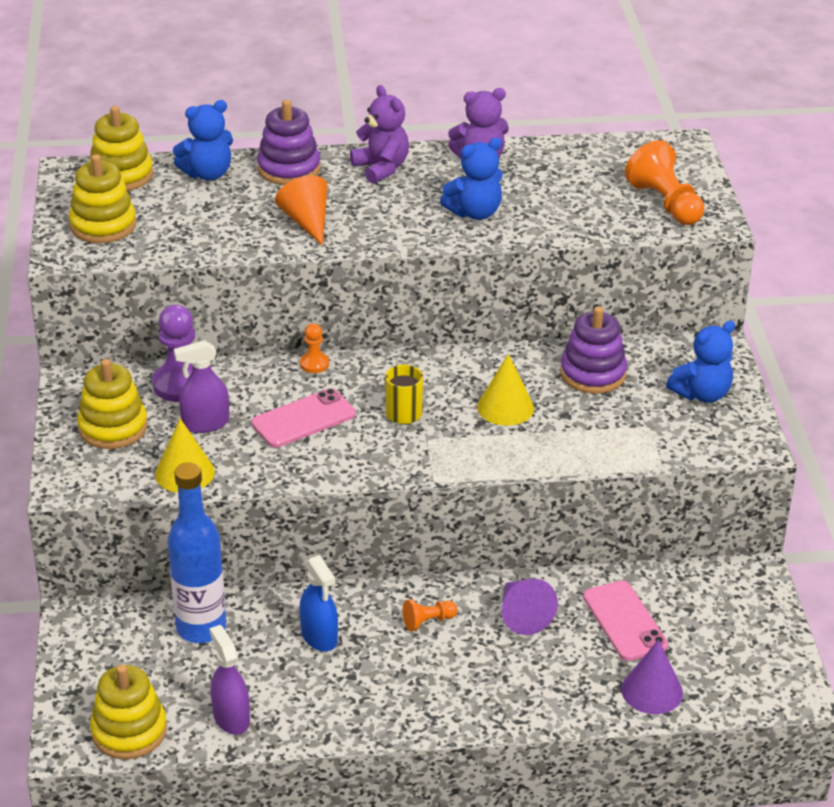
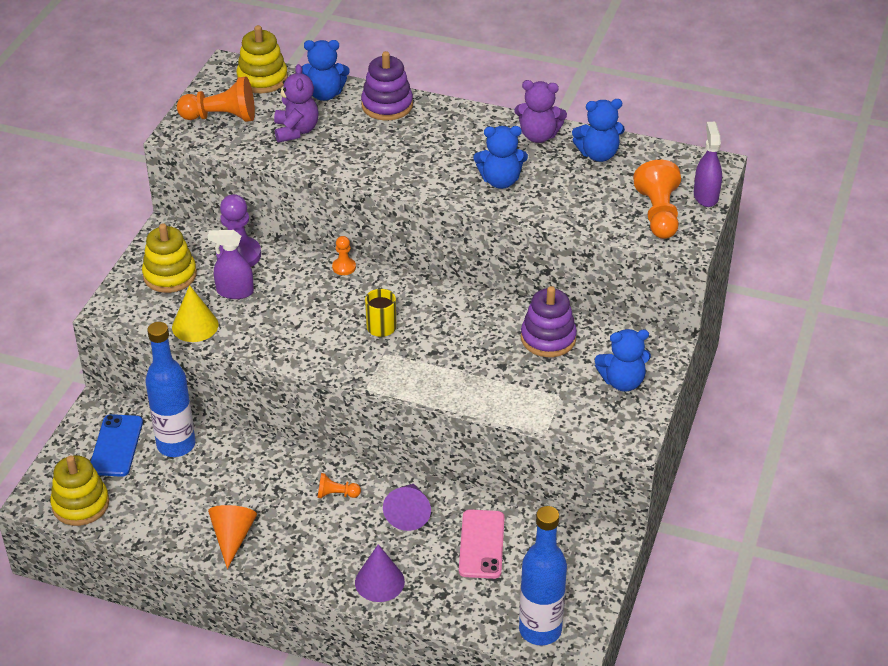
camera: 25 degrees right, 5 degrees up
yellow stacking toy [69,154,136,243] -> orange pawn [177,77,255,122]
purple spray bottle [209,625,250,735] -> purple spray bottle moved to [694,122,722,207]
pink phone [251,388,356,448] -> none
orange cone [275,175,327,246] -> orange cone moved to [208,505,257,569]
blue spray bottle [299,555,338,651] -> none
purple teddy bear [350,85,409,184] -> purple teddy bear moved to [274,64,319,143]
yellow cone [477,354,534,426] -> none
purple cone [621,639,683,714] -> purple cone moved to [355,544,405,602]
none -> blue phone [91,414,143,477]
none -> blue bottle [519,506,567,645]
none -> blue teddy bear [572,99,625,162]

